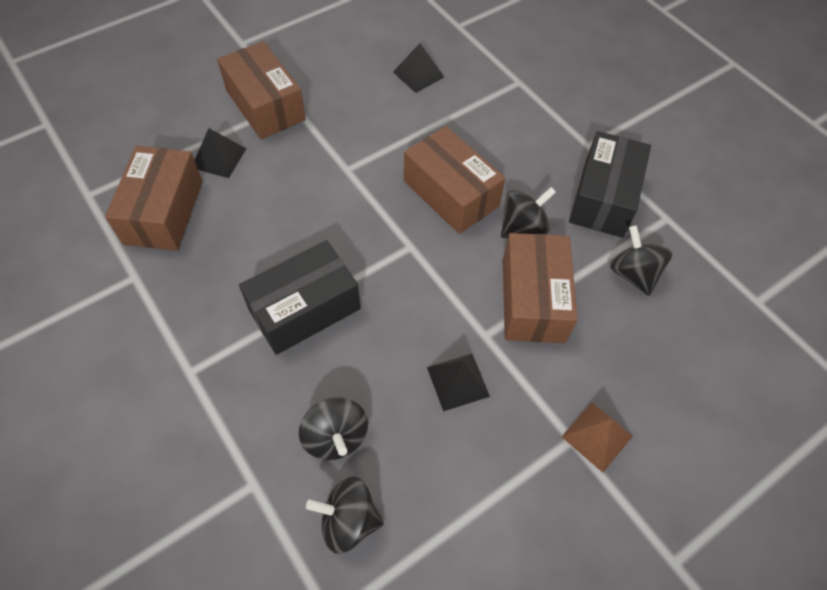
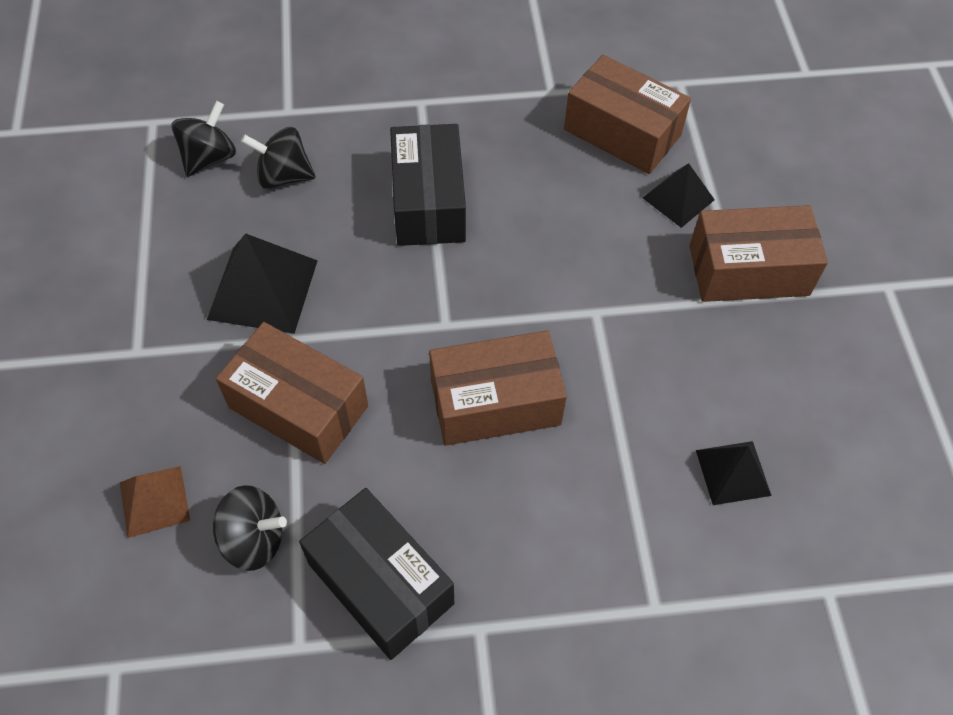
camera: 120 degrees right, 0 degrees up
black pyramid [427,354,490,411] -> black pyramid [207,233,318,334], size x1.63
black spinning top [501,187,556,238] -> none
brown pyramid [561,402,633,472] -> brown pyramid moved to [120,466,190,538]

